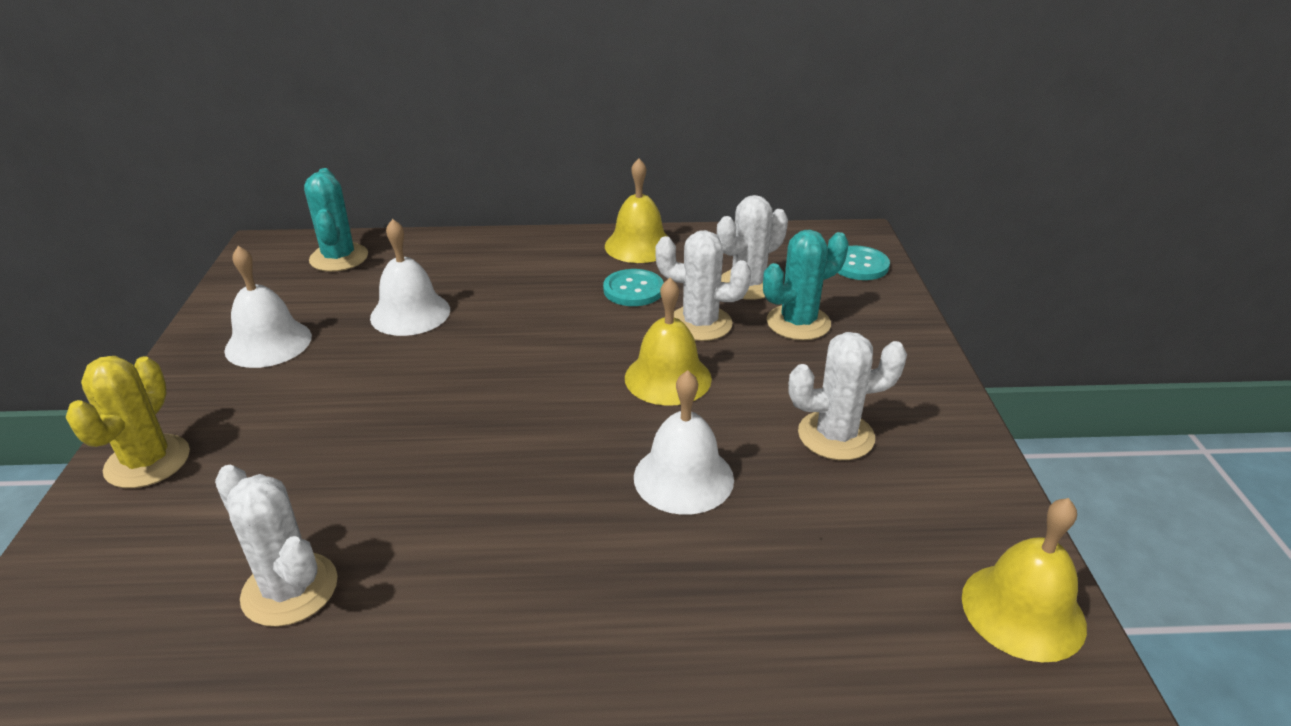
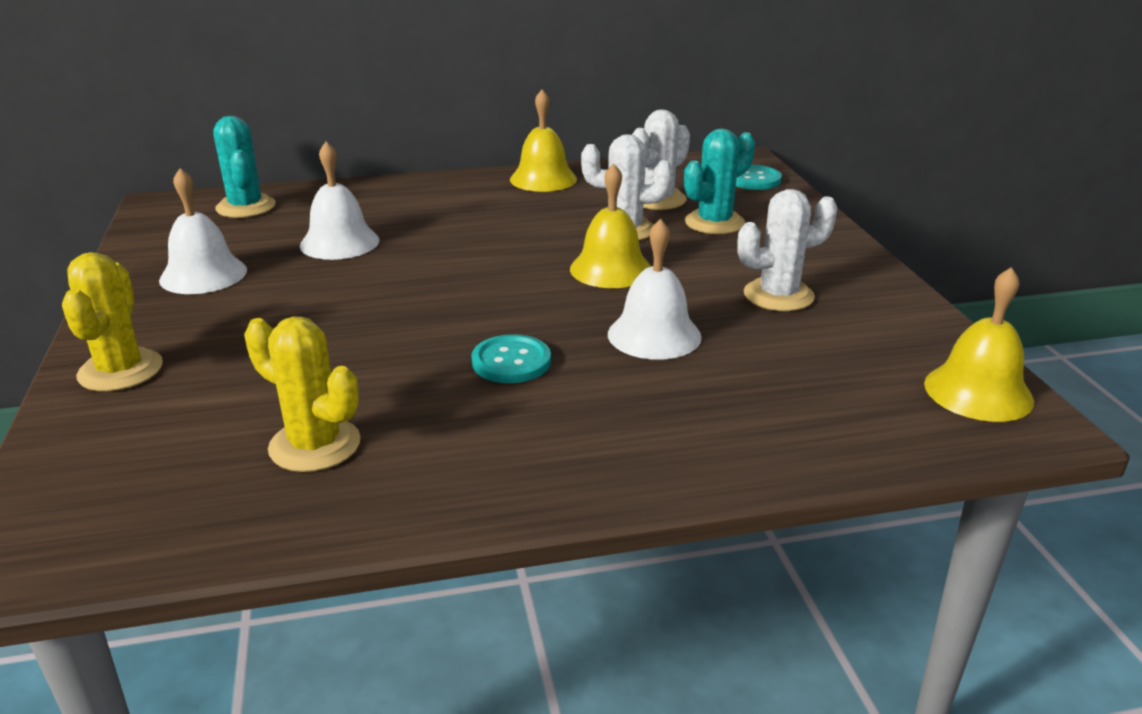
camera: 10 degrees left, 5 degrees down
white cactus [215,465,338,627] -> yellow cactus [244,316,361,472]
turquoise button [603,269,664,306] -> turquoise button moved to [471,334,551,383]

